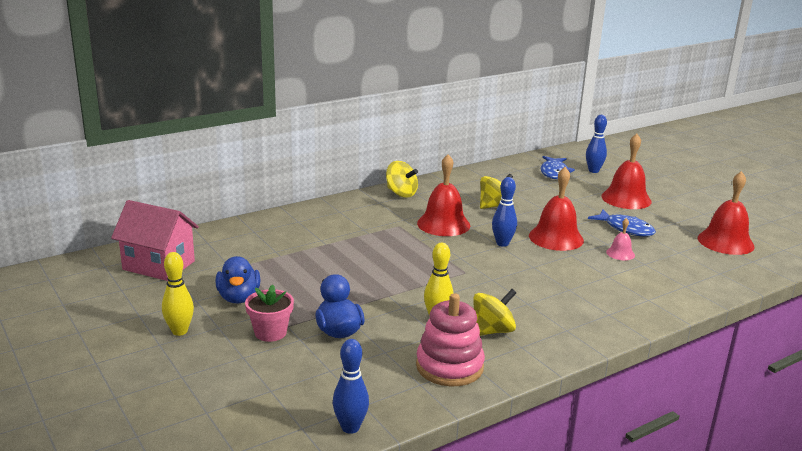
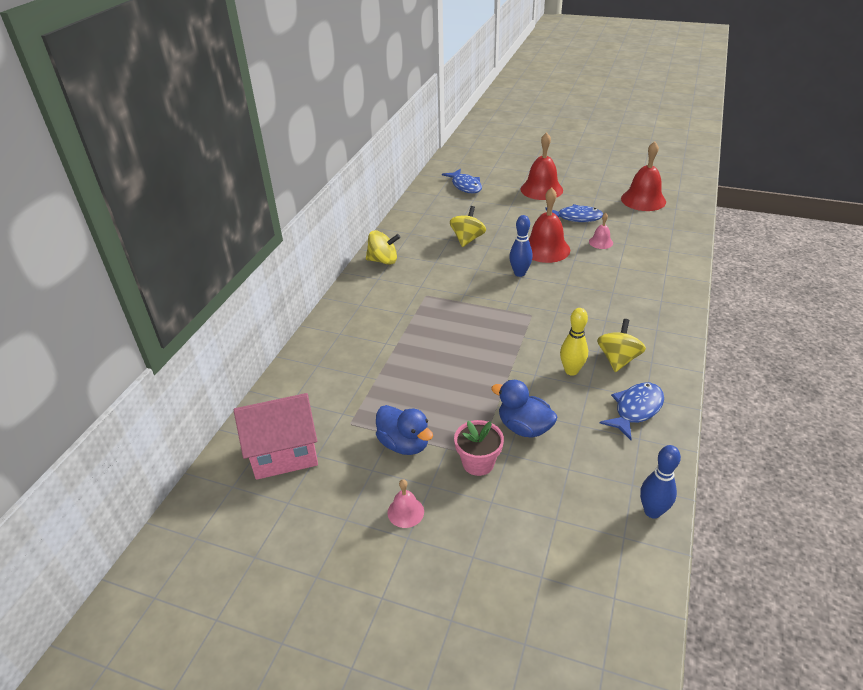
camera: 35 degrees left, 15 degrees up
yellow bowling pin [162,252,194,336] -> pink bell [387,479,424,528]
pink stacking toy [416,293,485,387] -> blue fish [600,383,664,440]
red bell [417,154,470,236] -> none
blue bowling pin [586,115,607,173] -> none

